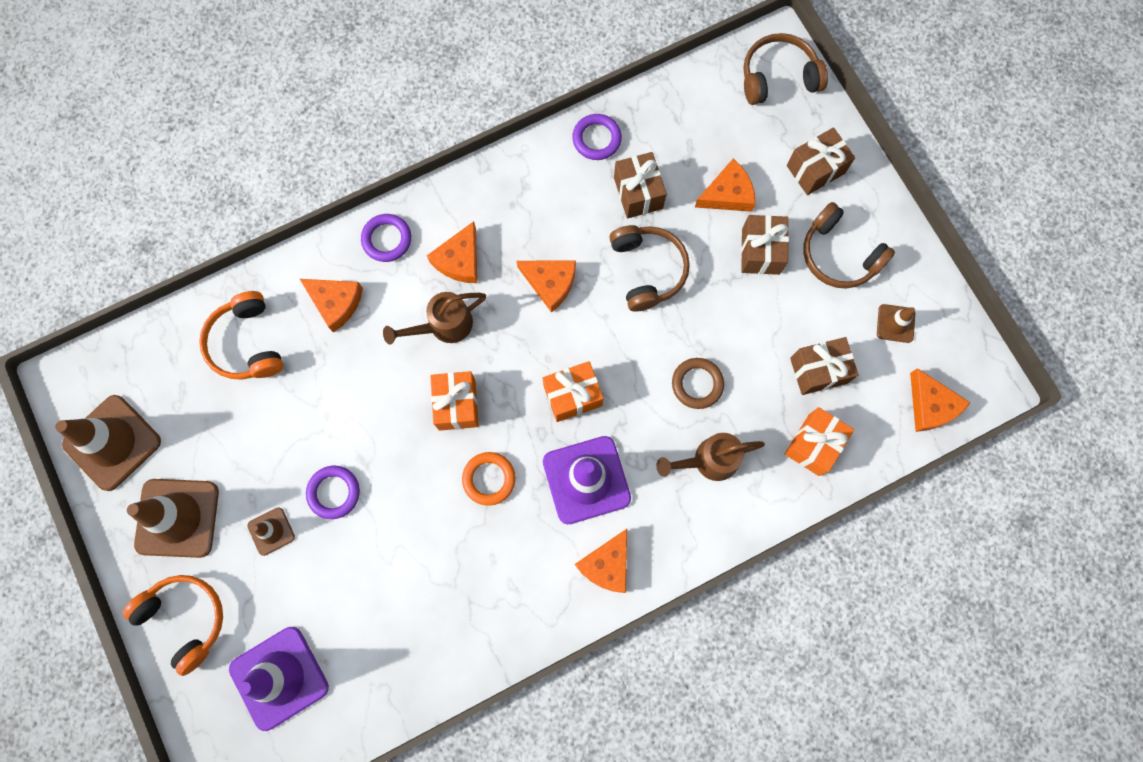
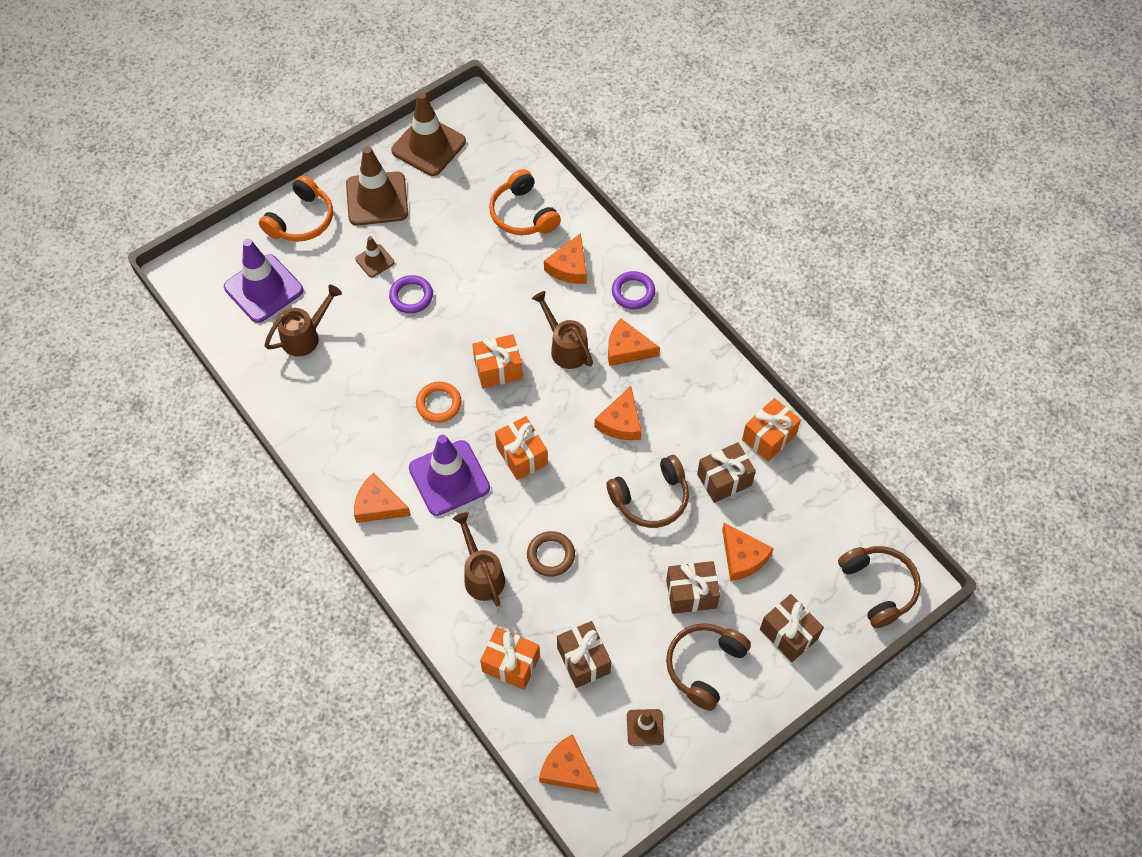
camera: 80 degrees right, 15 degrees down
orange headphones [199,291,283,380] -> orange headphones turned 90 degrees counterclockwise [489,169,561,235]
purple ring [572,114,622,160] -> orange gift [742,398,801,462]
orange cheese [910,368,971,432] -> orange cheese turned 75 degrees clockwise [539,734,599,793]
none -> brown watering can [264,285,342,357]

